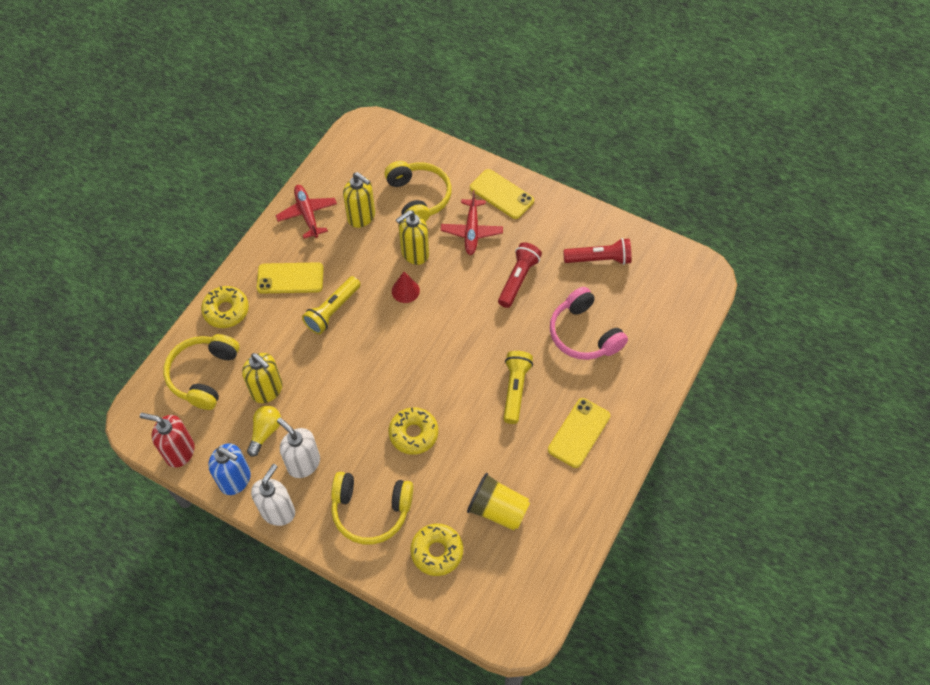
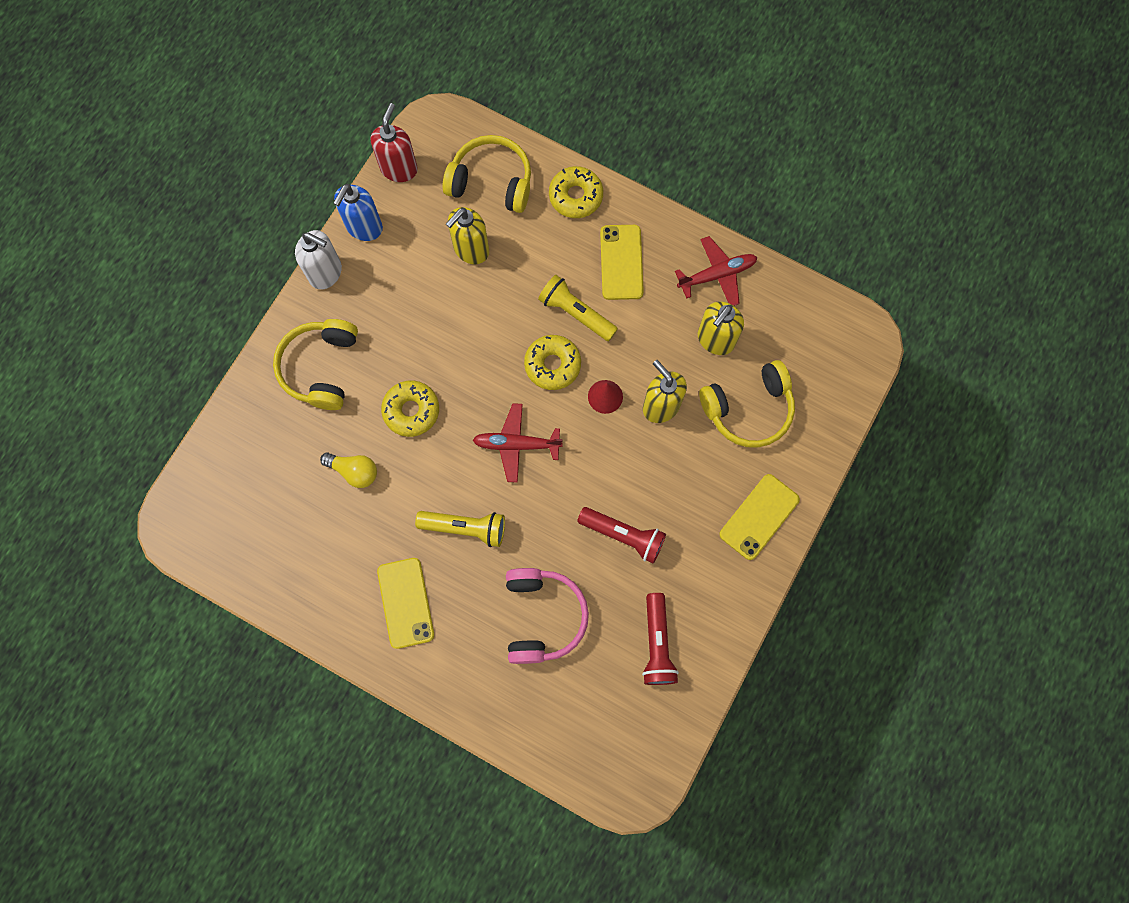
camera: 90 degrees right, 15 degrees up
yellow light bulb [247,406,281,457] -> yellow light bulb moved to [320,452,377,488]
white soap dispenser [277,418,320,478] -> none
yellow donut [410,524,463,576] -> yellow donut moved to [524,335,581,390]
red plane [441,190,503,255] -> red plane moved to [473,403,563,483]
yellow cup [467,473,530,531] -> none
yellow phone [548,398,610,468] -> yellow phone turned 45 degrees clockwise [377,558,434,649]
pink headphones [550,287,628,360] -> pink headphones turned 120 degrees clockwise [506,568,589,664]

